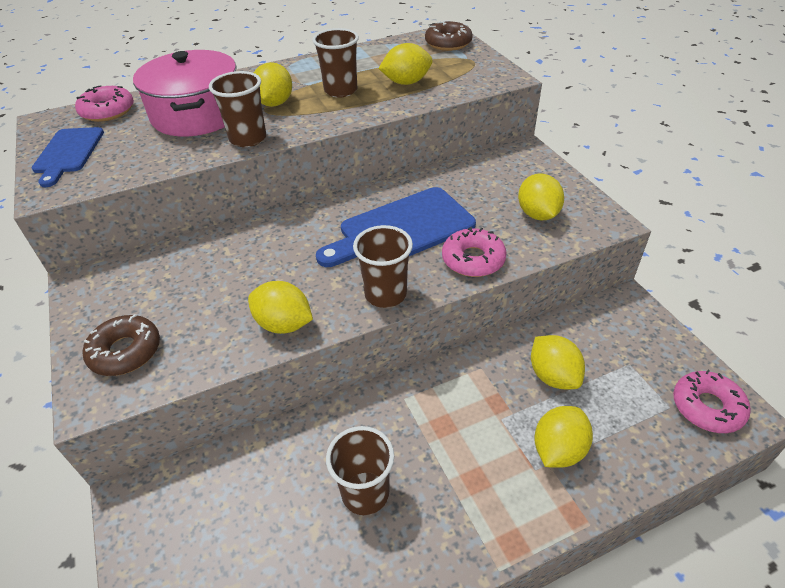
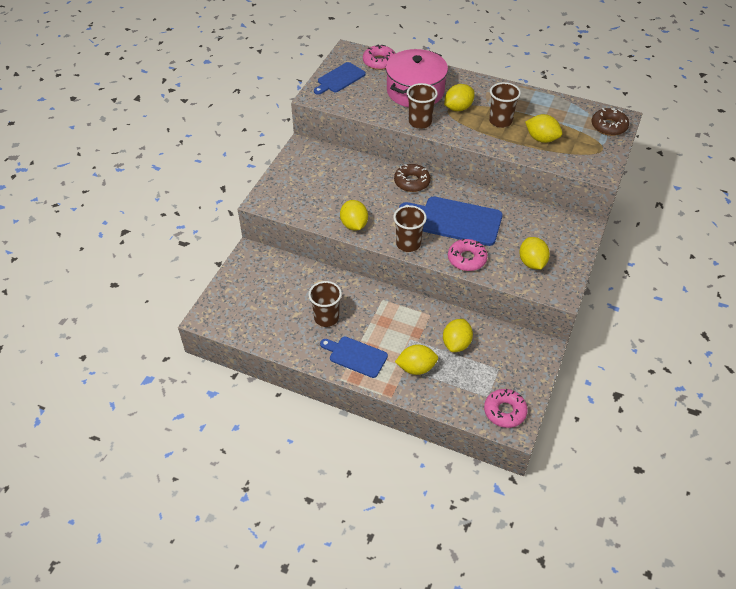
camera: 45 degrees right, 5 degrees up
brown donut [83,314,160,376] -> brown donut moved to [394,164,431,192]
yellow lemon [518,174,564,220] -> yellow lemon turned 45 degrees counterclockwise [519,237,550,270]
none -> blue cutting board [320,337,388,378]

